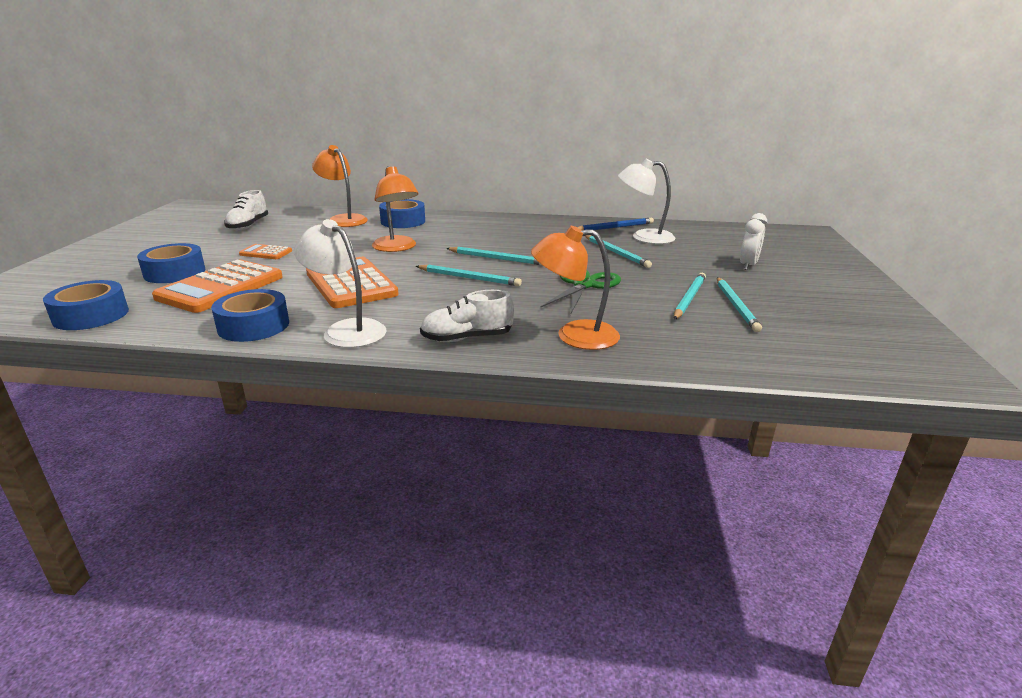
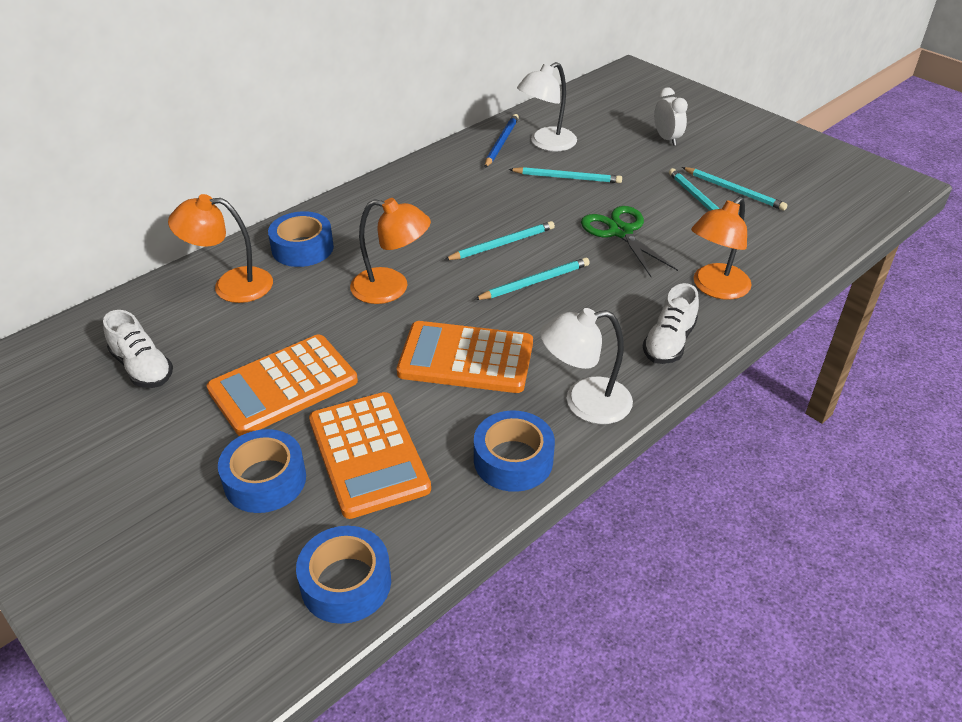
camera: 50 degrees left, 15 degrees up
orange calculator [239,244,292,259] -> orange calculator [207,334,358,436], size x2.09

